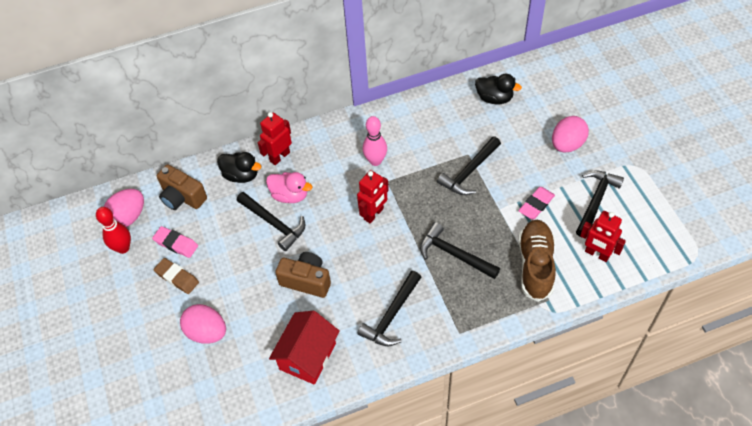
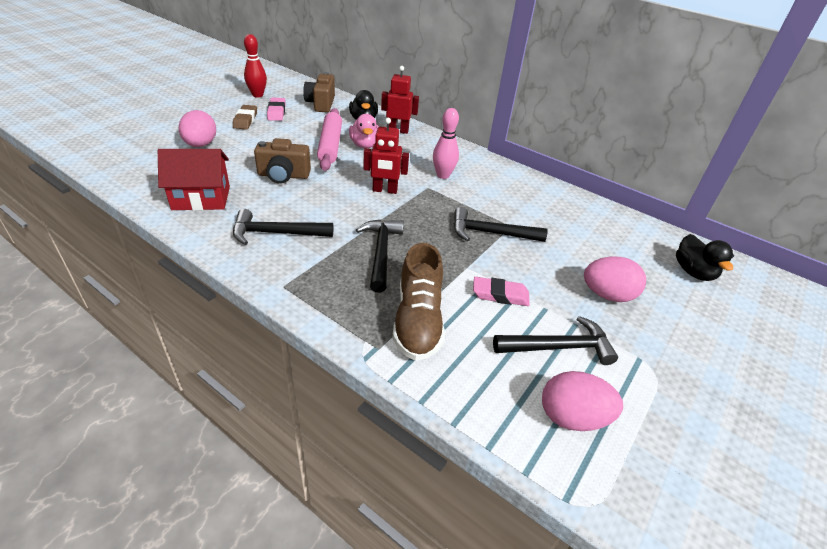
camera: 50 degrees right, 15 degrees down
pink egg [104,189,144,227] -> pink egg moved to [542,371,623,431]
black hammer [237,192,305,251] -> pink rolling pin [317,108,342,171]
brown camera [275,252,331,298] -> brown camera turned 105 degrees clockwise [254,138,311,184]
black duck [475,74,522,104] -> black duck moved to [676,234,734,281]
brown shoe [518,220,556,302] -> brown shoe turned 120 degrees clockwise [392,243,445,361]
red robot [580,211,626,262] -> none

